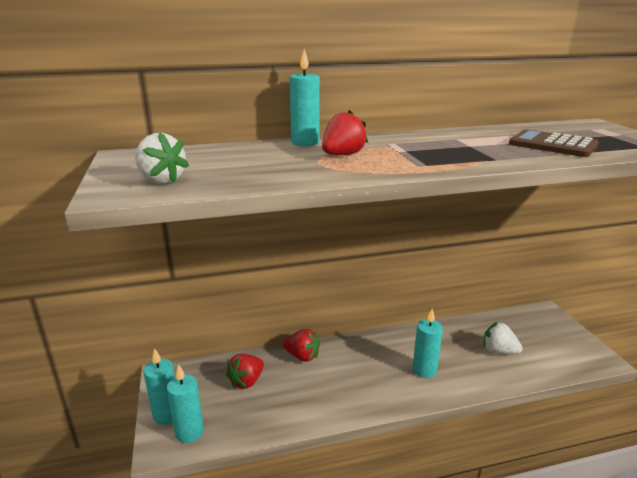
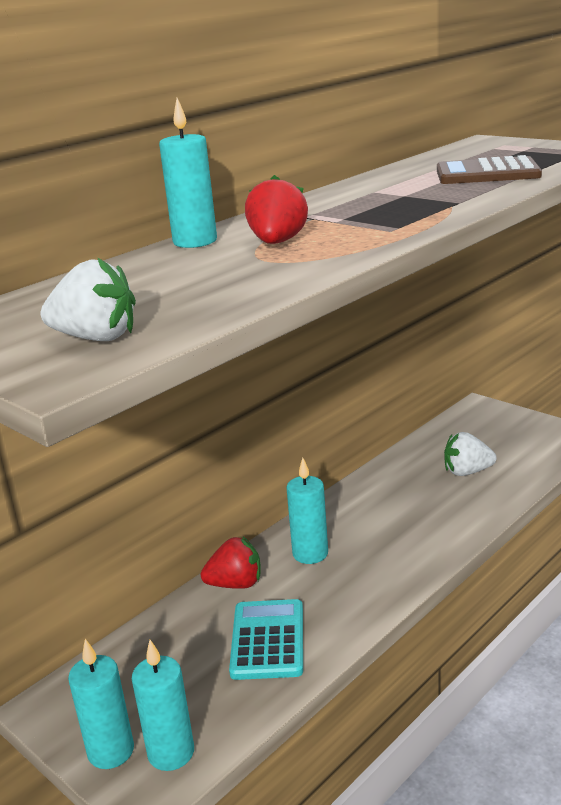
camera: 30 degrees left, 0 degrees up
red strawberry [226,354,264,389] -> none
turquoise candle [413,308,443,378] -> turquoise candle moved to [286,458,328,564]
none -> turquoise calculator [229,599,303,680]

